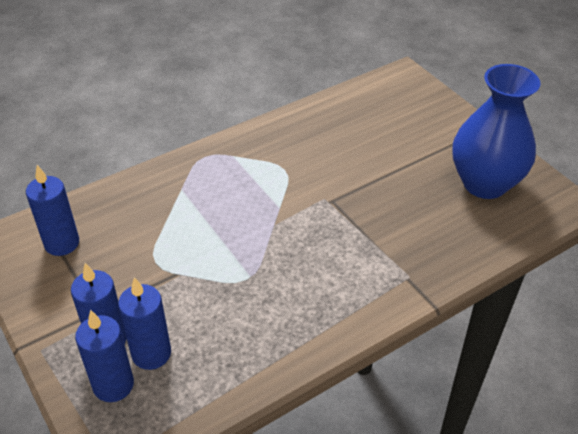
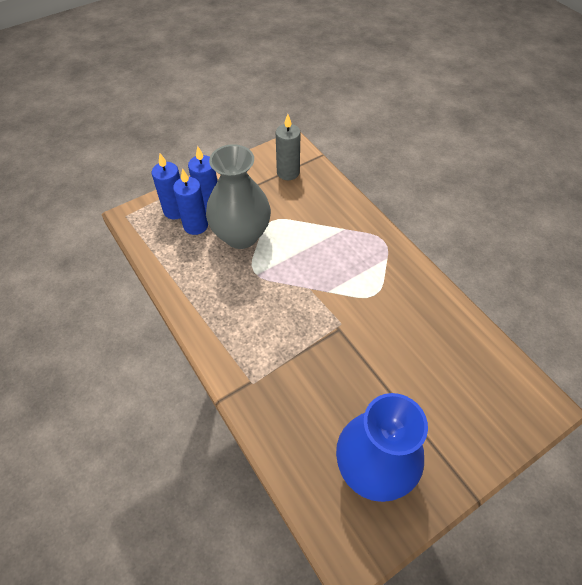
camera: 90 degrees right, 10 degrees up
blue candle [26,165,79,256] -> grey candle [276,114,301,180]
none -> grey vase [206,144,271,249]

